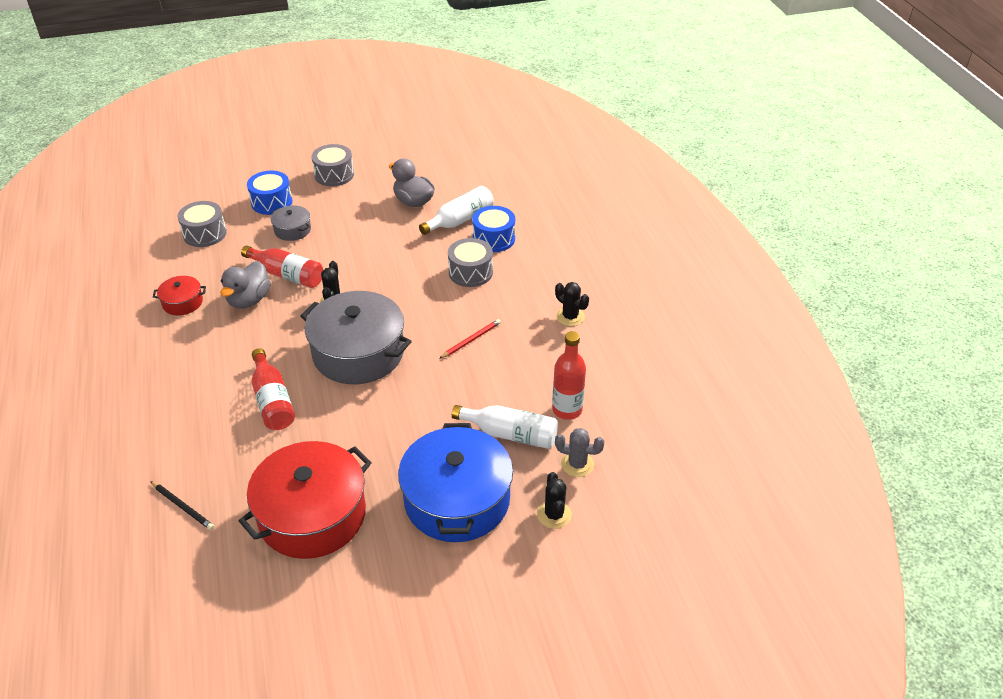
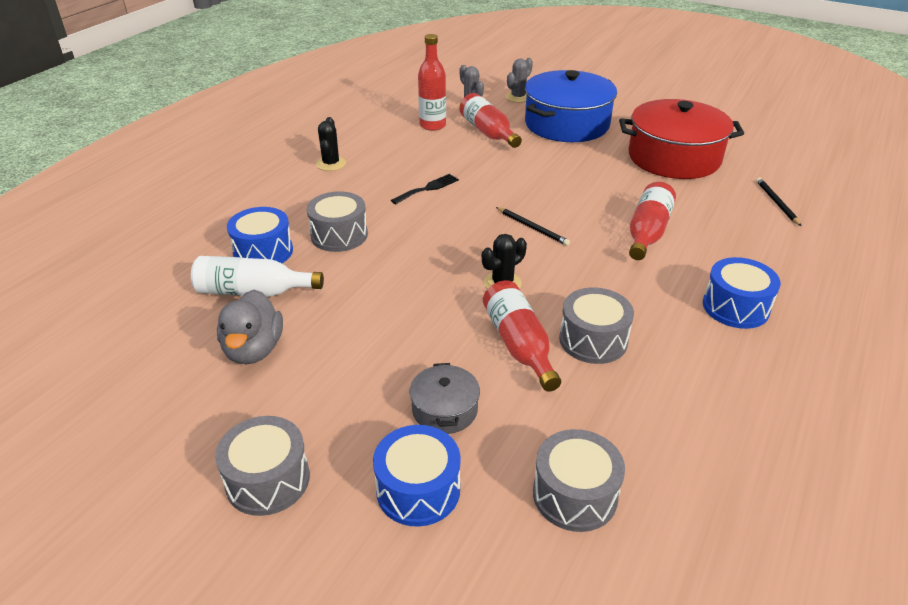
camera: 135 degrees left, 5 degrees down
red pot [153,276,206,315] -> none
grey duck [220,261,271,309] -> grey drum [559,288,634,364]
grey pot [300,291,412,384] -> black pencil [496,207,570,246]
red pencil [439,319,501,359] -> black fork [391,174,459,204]
white bottle [452,405,558,449] -> red bottle [459,93,522,148]
black cactus [537,472,572,529] -> grey cactus [506,58,533,103]
none -> blue drum [703,257,781,329]

